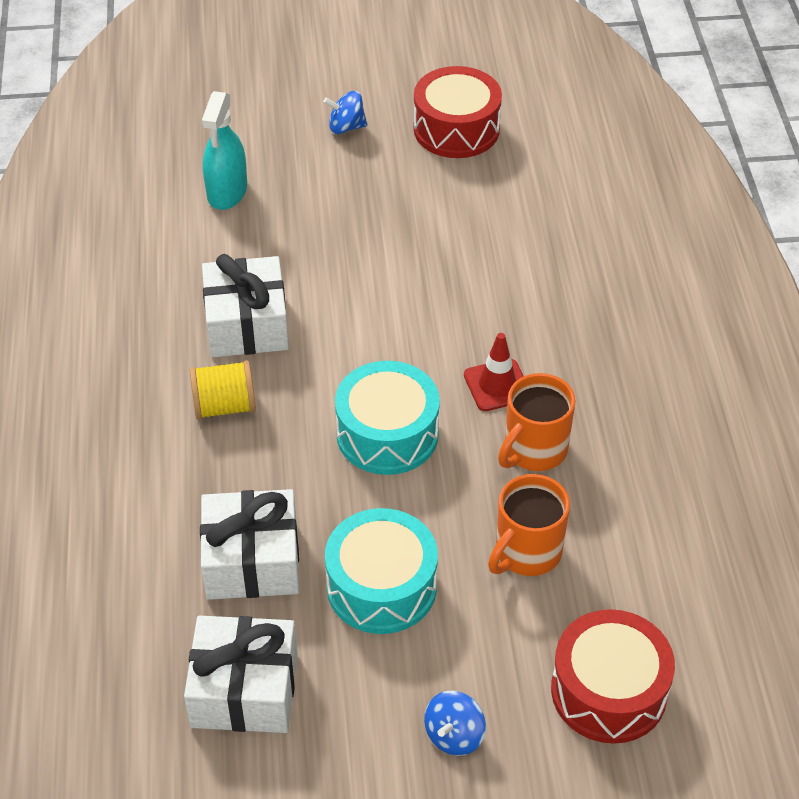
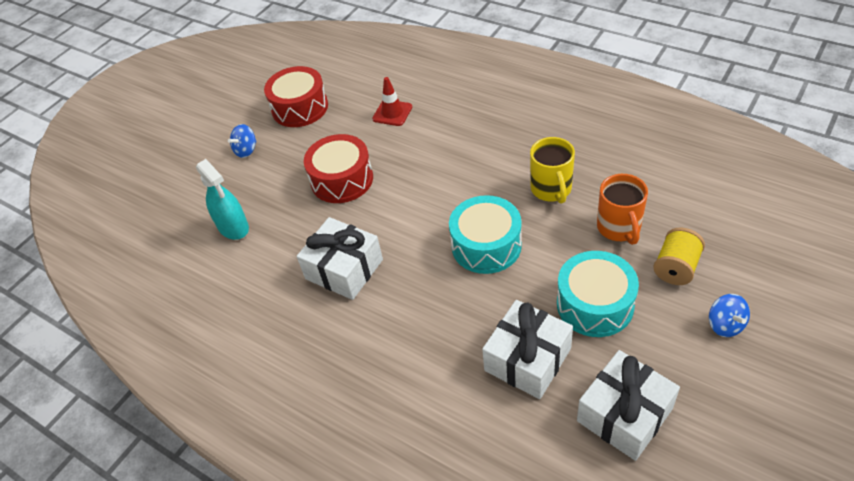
camera: 45 degrees left, 0 degrees up
yellow spool [190,360,256,420] -> yellow spool moved to [653,227,705,285]
red traffic cone [464,333,524,411] -> red traffic cone moved to [372,77,412,126]
orange mug [498,373,575,471] -> yellow mug [530,137,575,204]
red drum [551,609,675,744] -> red drum moved to [304,134,373,203]

